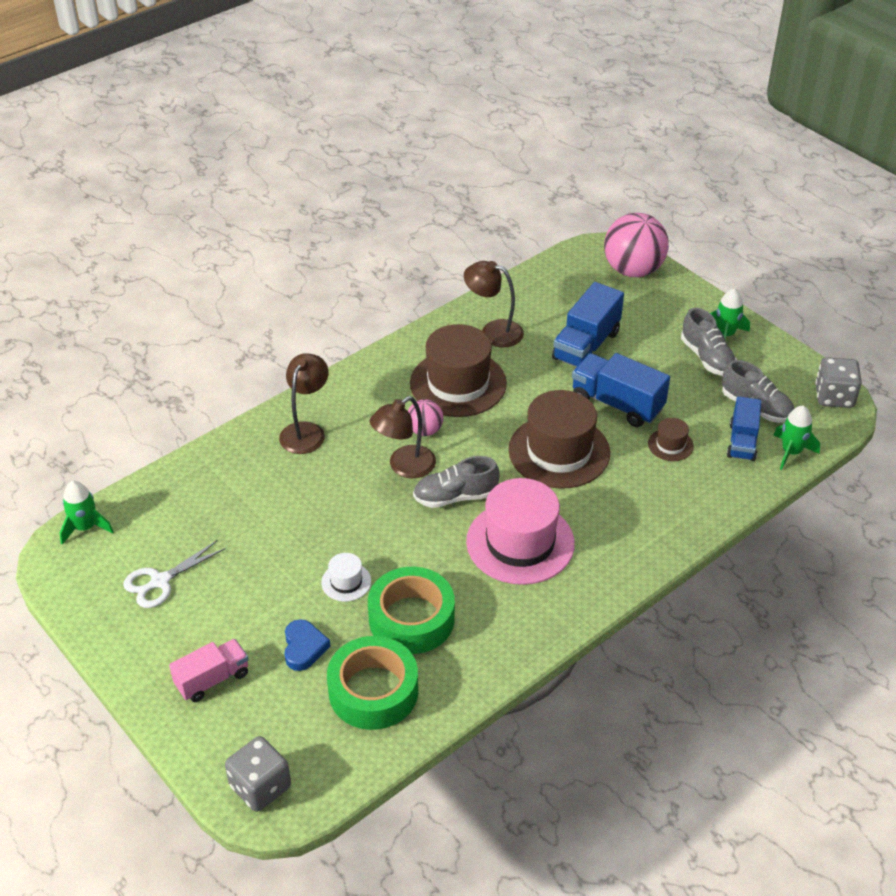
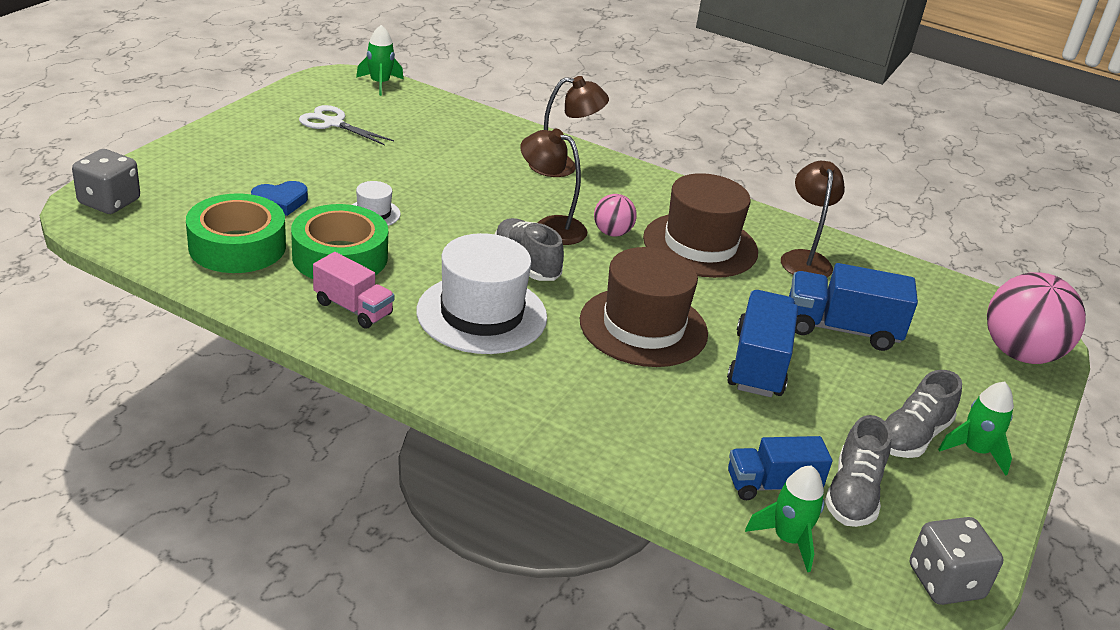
camera: 65 degrees right, 10 degrees down
pink truck [169,639,249,702] -> pink truck moved to [313,252,394,329]
pink hat [466,478,575,585] -> white hat [417,233,547,354]
brown hat [648,418,694,461] -> none

